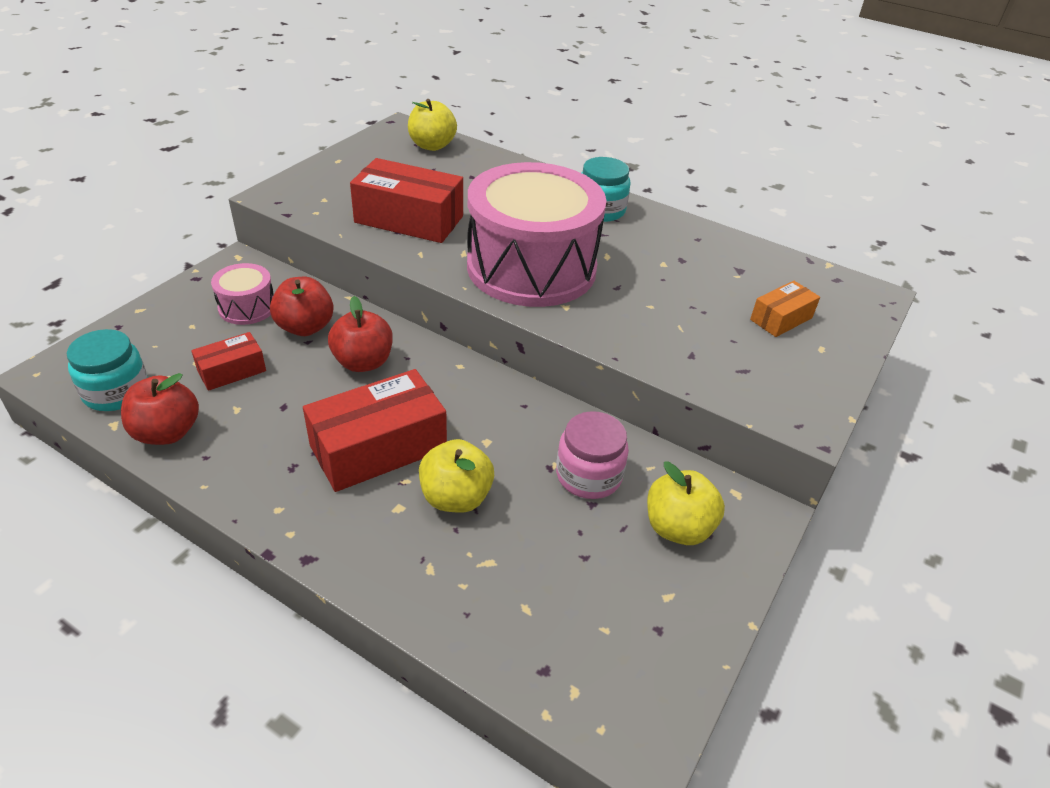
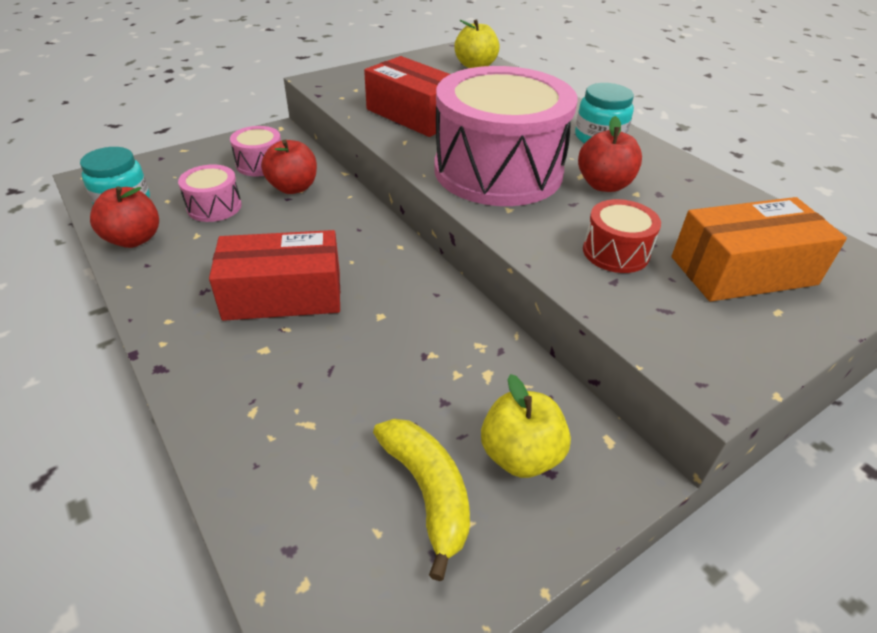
camera: 25 degrees right, 0 degrees up
red box [191,332,266,391] -> pink drum [178,165,242,222]
red apple [328,296,393,372] -> red apple moved to [578,116,642,192]
yellow apple [419,439,494,513] -> none
pink jar [556,411,629,499] -> none
orange box [750,281,820,337] -> orange box [672,197,847,302], size x1.86
none -> yellow banana [373,419,470,581]
none -> red drum [583,199,661,273]

